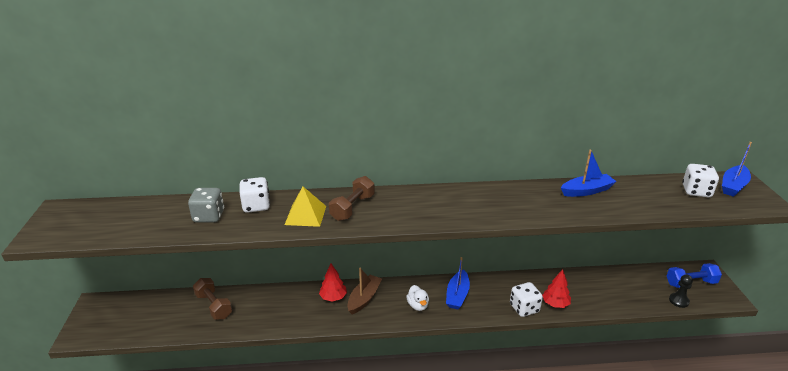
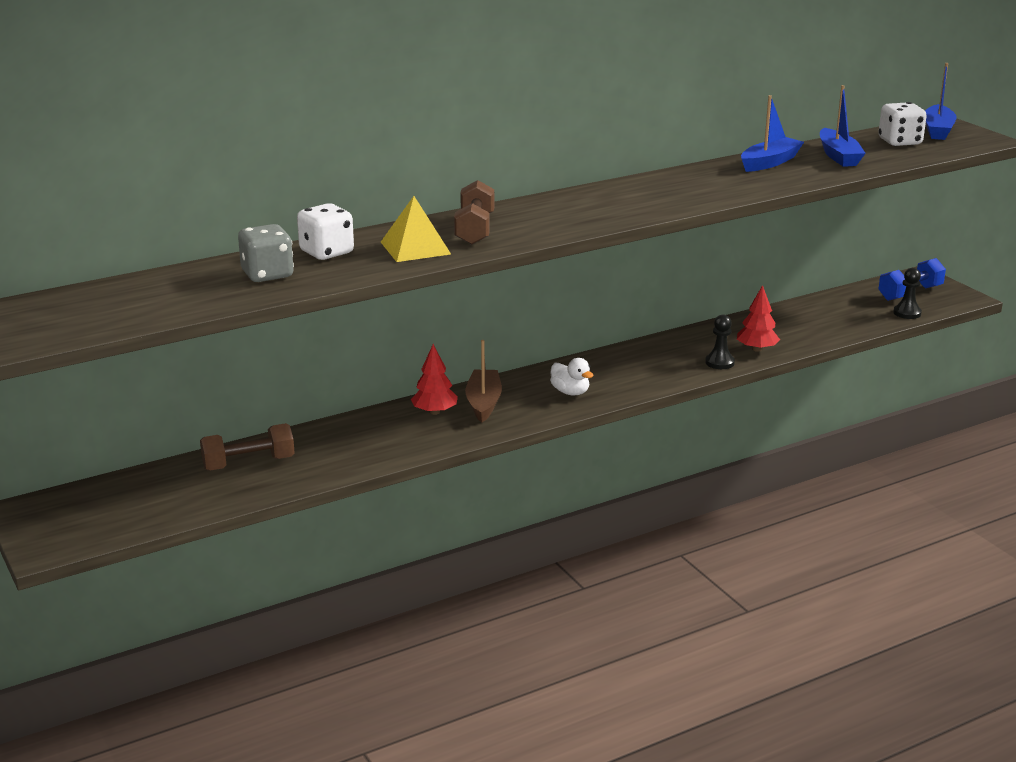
camera: 25 degrees left, 5 degrees down
brown dumbbell [193,278,232,320] -> brown dumbbell turned 45 degrees counterclockwise [200,423,295,471]
blue boat [446,257,470,309] -> blue boat moved to [820,85,866,167]
white dice [510,282,543,317] -> black pawn [705,315,735,369]

